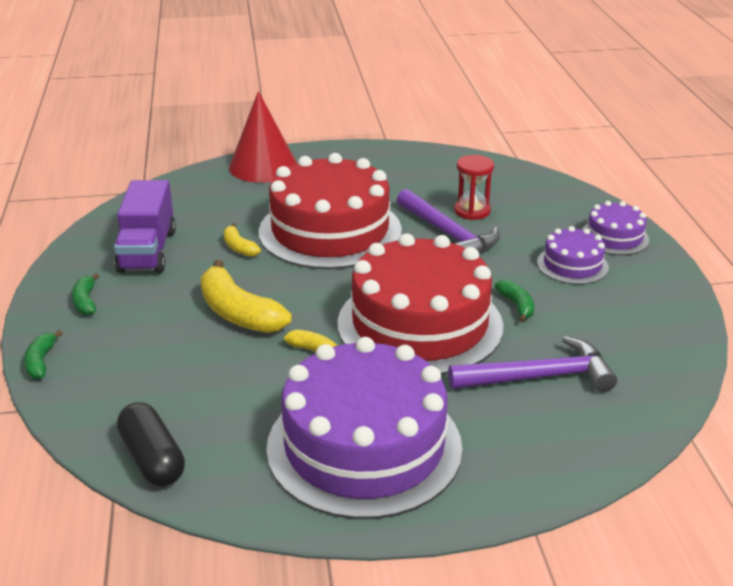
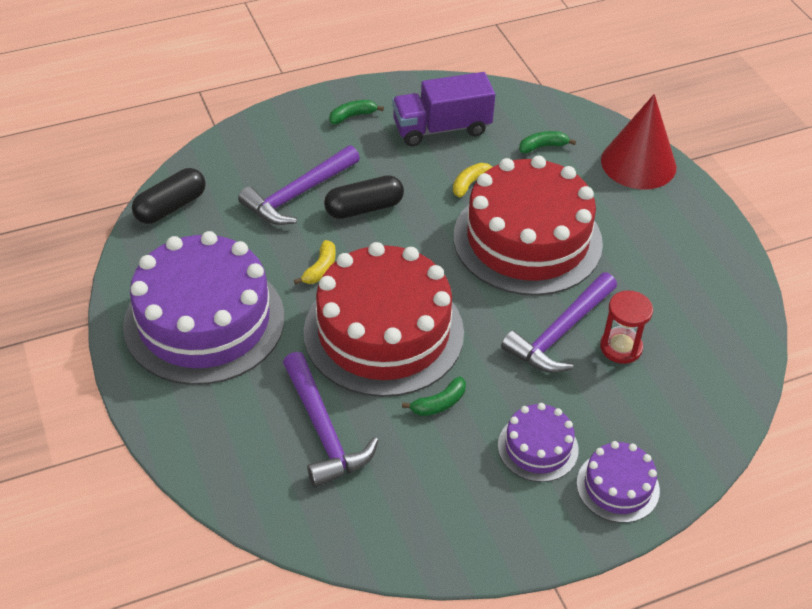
camera: 75 degrees right, 15 degrees up
green banana [24,330,63,379] -> green banana moved to [519,131,576,153]
yellow banana [200,260,292,333] -> black capsule [324,175,404,219]
none -> purple hammer [238,145,360,225]

